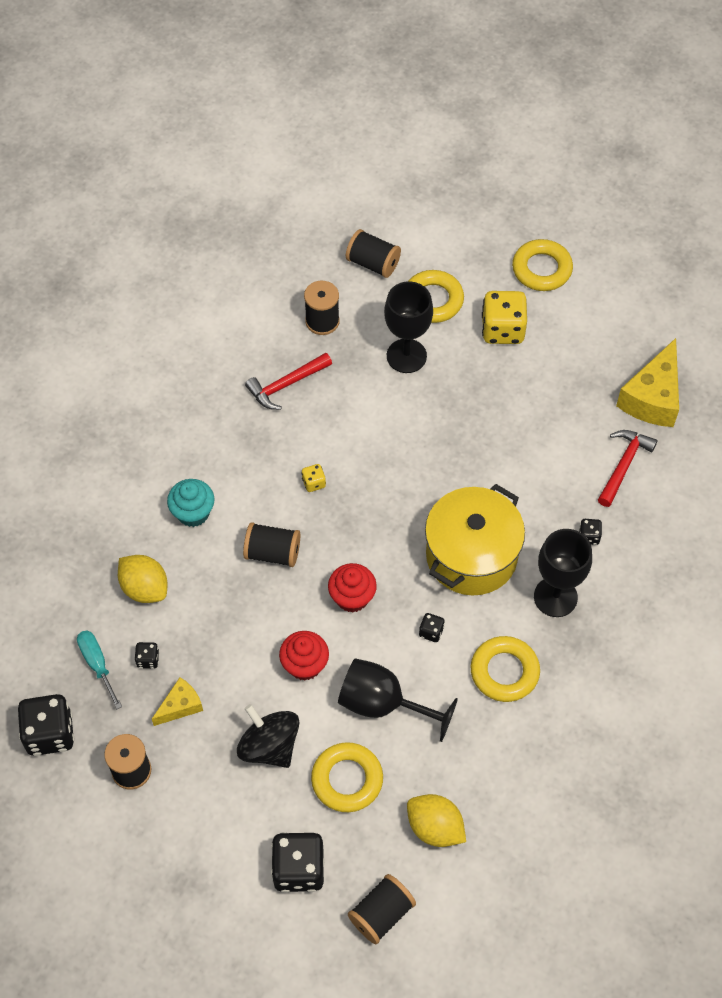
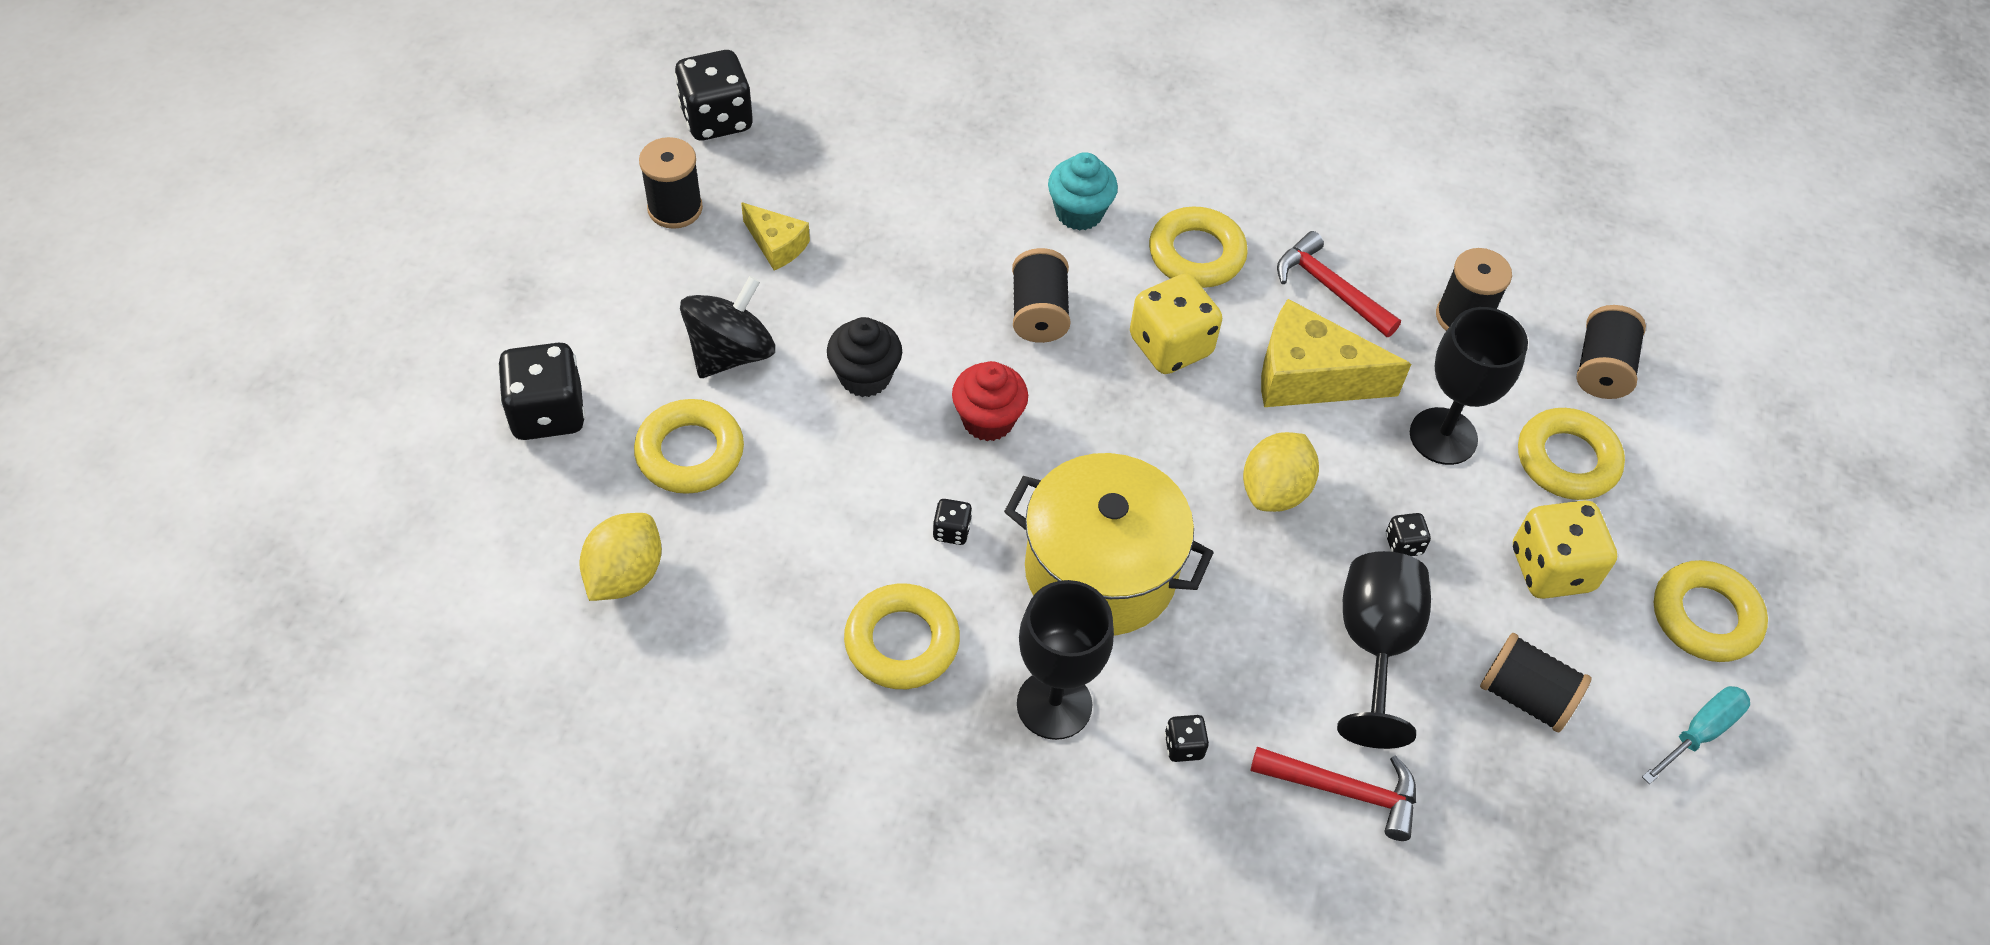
camera: 75 degrees right, 5 degrees down
turquoise screwdriver [77,631,122,709] -> turquoise screwdriver moved to [1642,686,1750,784]
yellow lemon [118,555,167,603] -> yellow lemon moved to [1243,432,1319,512]
black dice [134,642,159,669] -> black dice moved to [1386,513,1431,556]
red cupcake [279,631,329,681] -> black cupcake [827,317,902,397]
yellow dice [302,464,326,492] -> yellow dice [1130,274,1222,374], size x2.16
black goblet [338,658,458,742] -> black goblet moved to [1337,551,1431,749]
black spool [348,874,416,944] -> black spool moved to [1480,633,1592,732]
yellow cheese [616,338,679,427] -> yellow cheese moved to [1261,299,1411,407]
none -> yellow ring [1149,206,1248,288]

